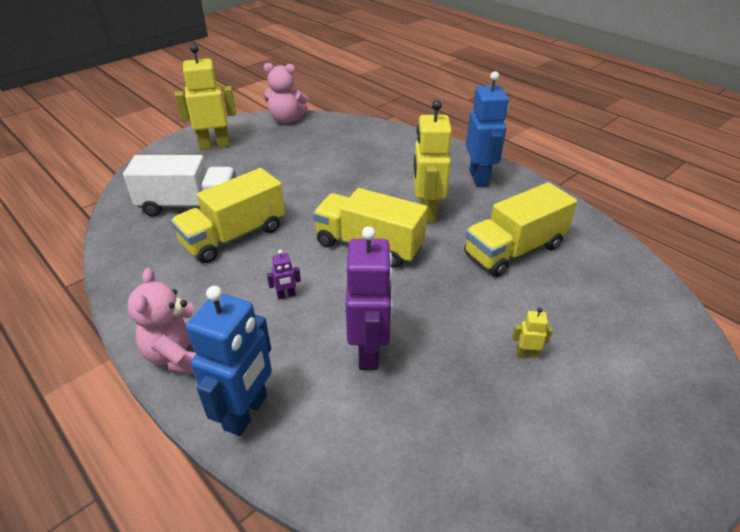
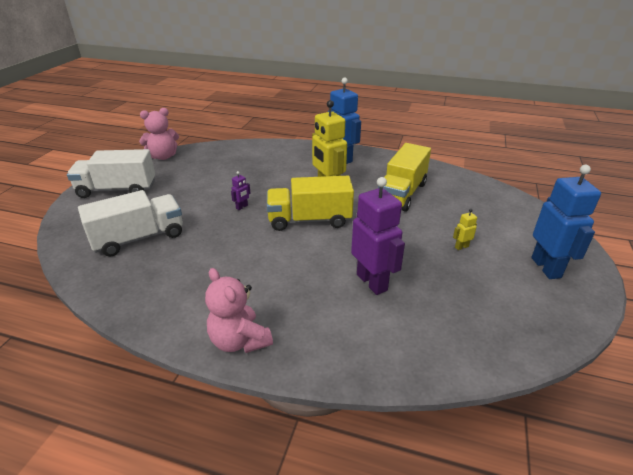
camera: 30 degrees left, 5 degrees down
yellow truck [171,168,285,263] -> none
yellow robot [175,44,236,150] -> white truck [67,149,155,198]
blue robot [186,286,272,436] -> blue robot moved to [532,165,601,279]
purple robot [267,249,301,299] -> purple robot moved to [231,171,250,210]

